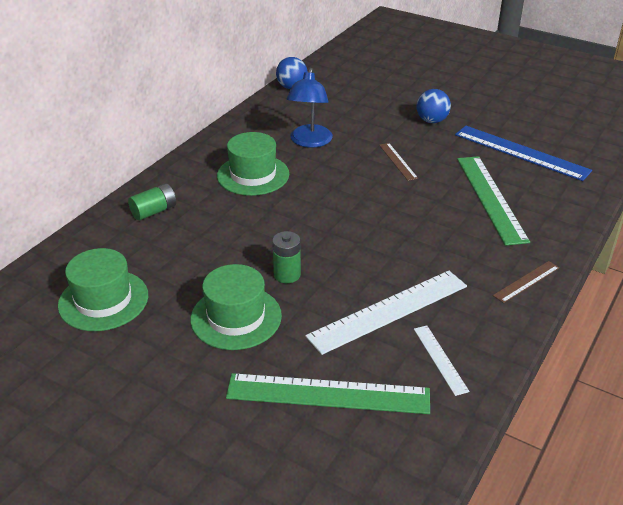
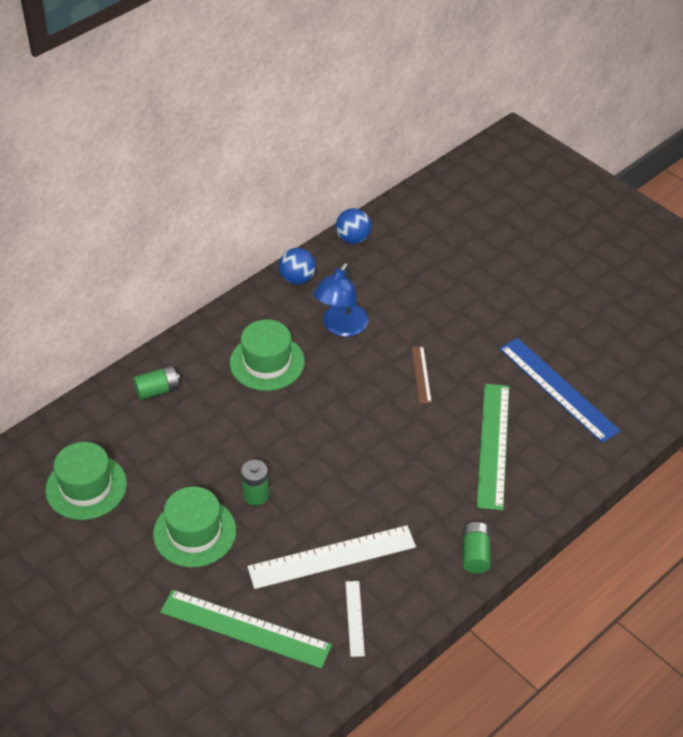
camera: 15 degrees right, 10 degrees up
blue ball [417,89,451,123] -> blue ball moved to [279,248,316,285]
brown ruler [493,261,559,303] -> green battery [463,522,490,574]

